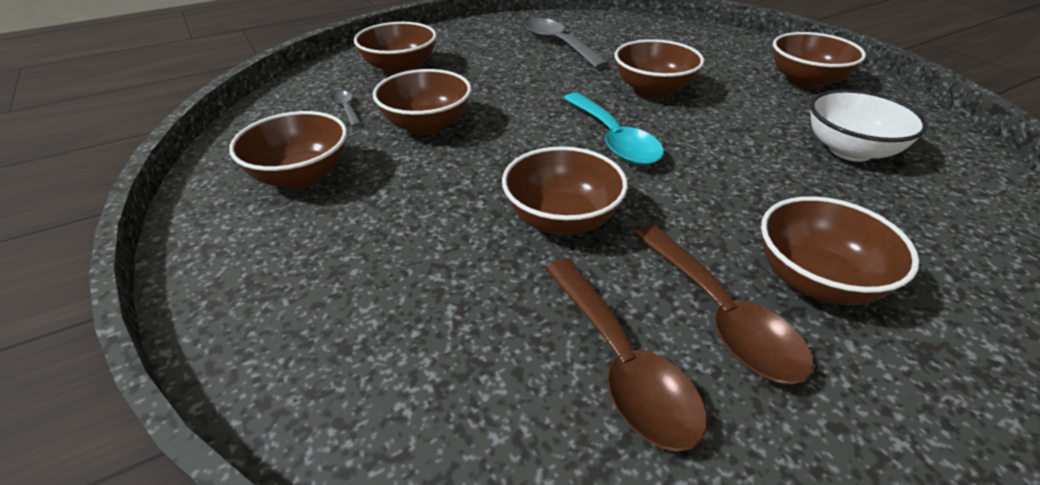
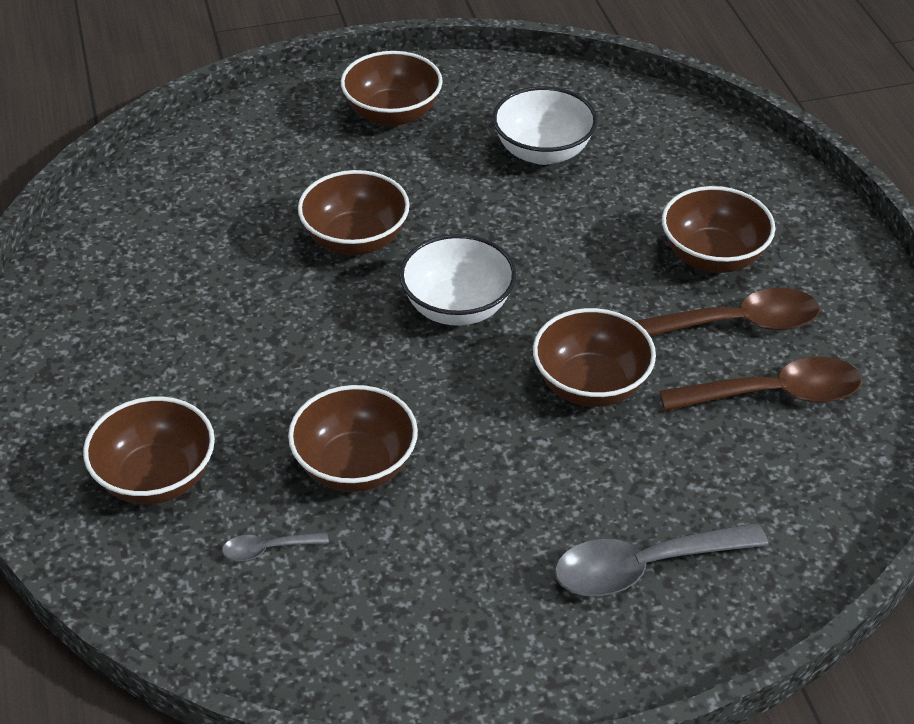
camera: 75 degrees left, 5 degrees up
brown bowl [229,111,347,189] -> none
grey spoon [525,18,609,69] -> grey spoon moved to [555,523,768,596]
turquoise spoon [563,93,664,165] -> white bowl [399,234,516,326]

